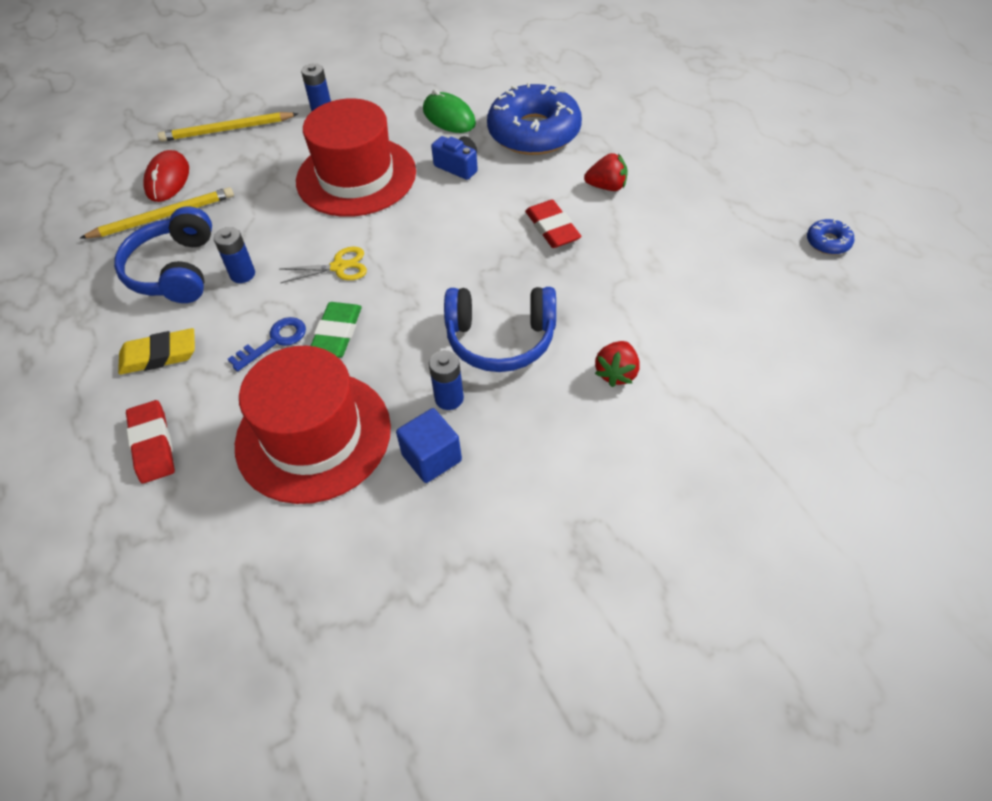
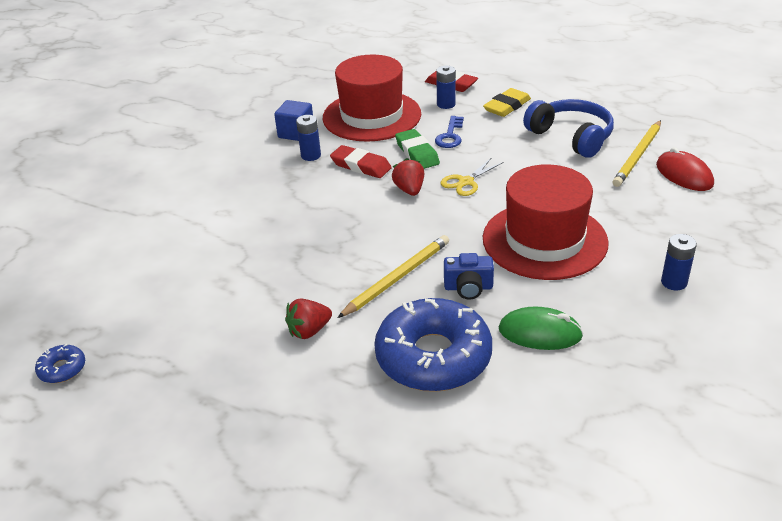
camera: 145 degrees right, 15 degrees down
yellow pencil [158,112,298,142] -> yellow pencil moved to [338,235,449,318]
blue battery [214,227,255,283] -> blue battery moved to [436,65,456,109]
blue headphones [444,287,556,372] -> none
red eraser [525,200,581,248] -> red eraser moved to [330,145,392,178]
red strawberry [595,341,640,387] -> red strawberry moved to [392,158,424,196]

